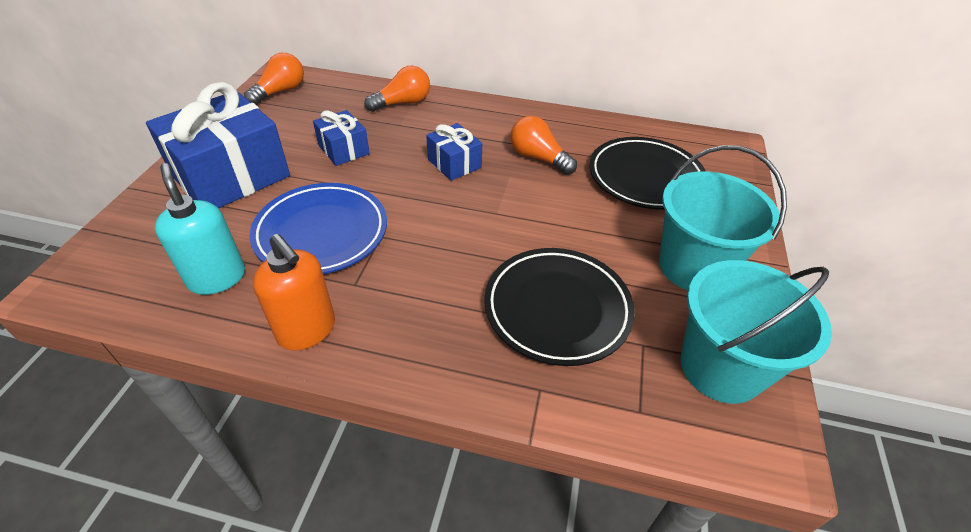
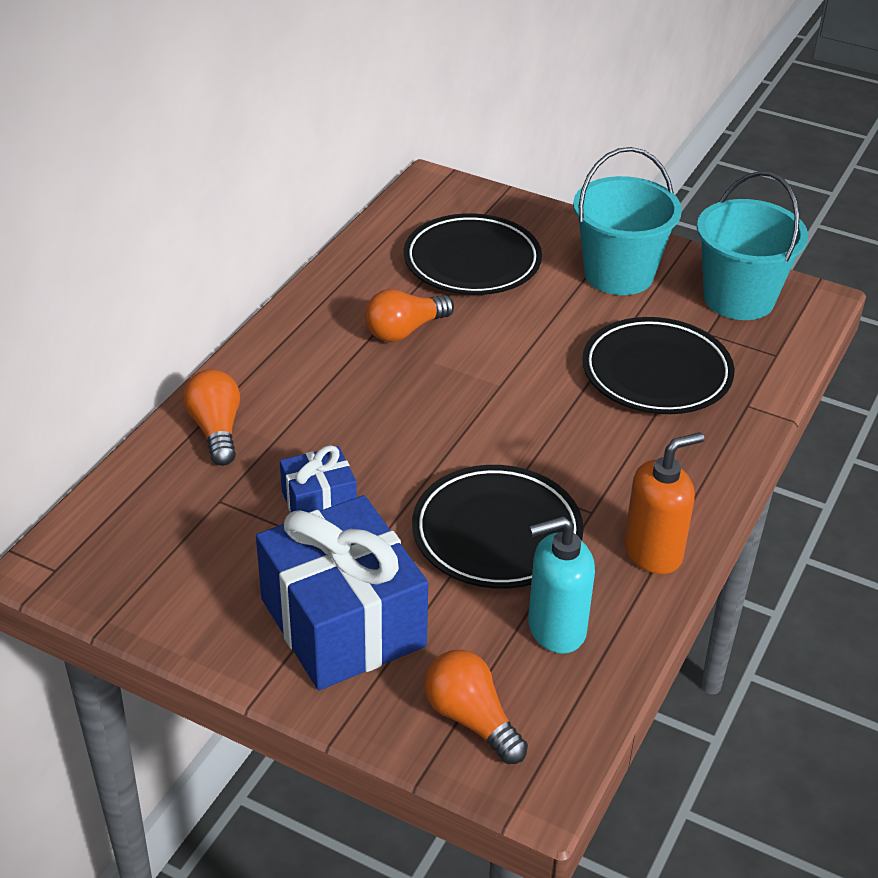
camera: 75 degrees left, 5 degrees down
orange light bulb [244,53,304,105] -> orange light bulb moved to [424,650,528,764]
blue plate [249,183,387,274] -> black plate [412,465,584,589]
blue gift [426,123,482,181] -> none

